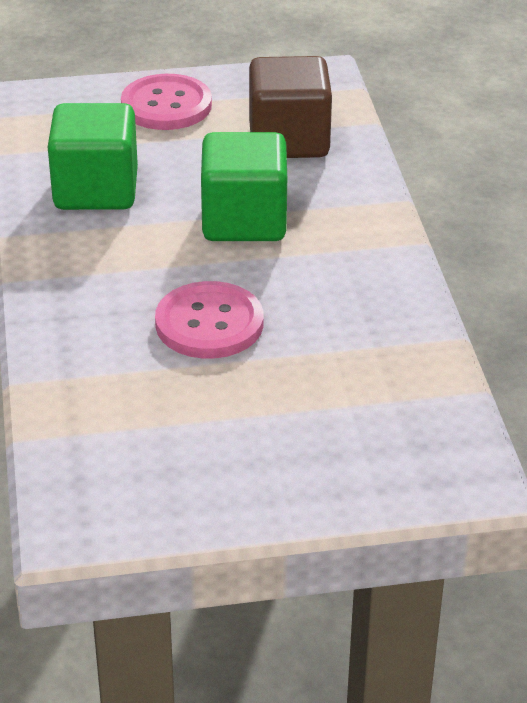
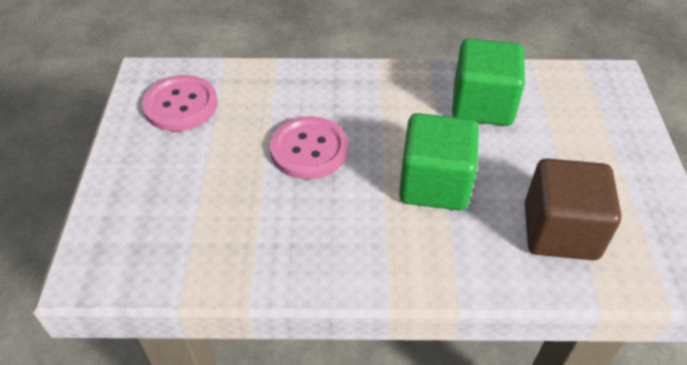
camera: 100 degrees right, 10 degrees up
pink button [121,74,212,130] -> pink button moved to [142,75,218,131]

